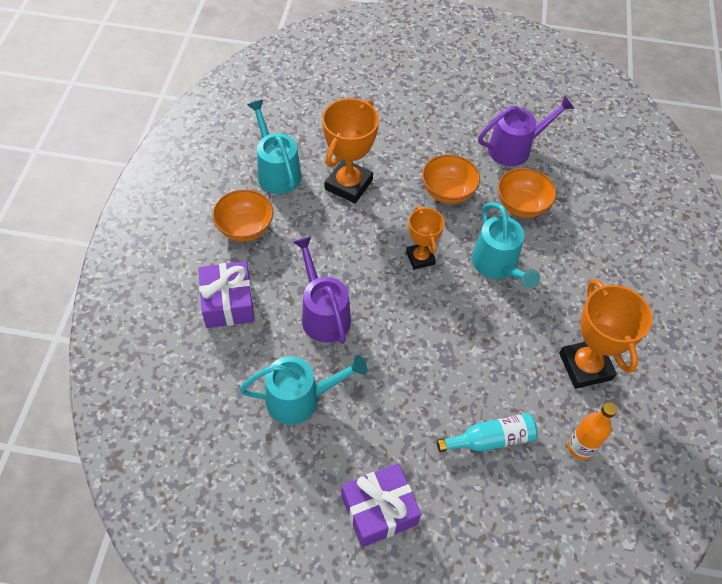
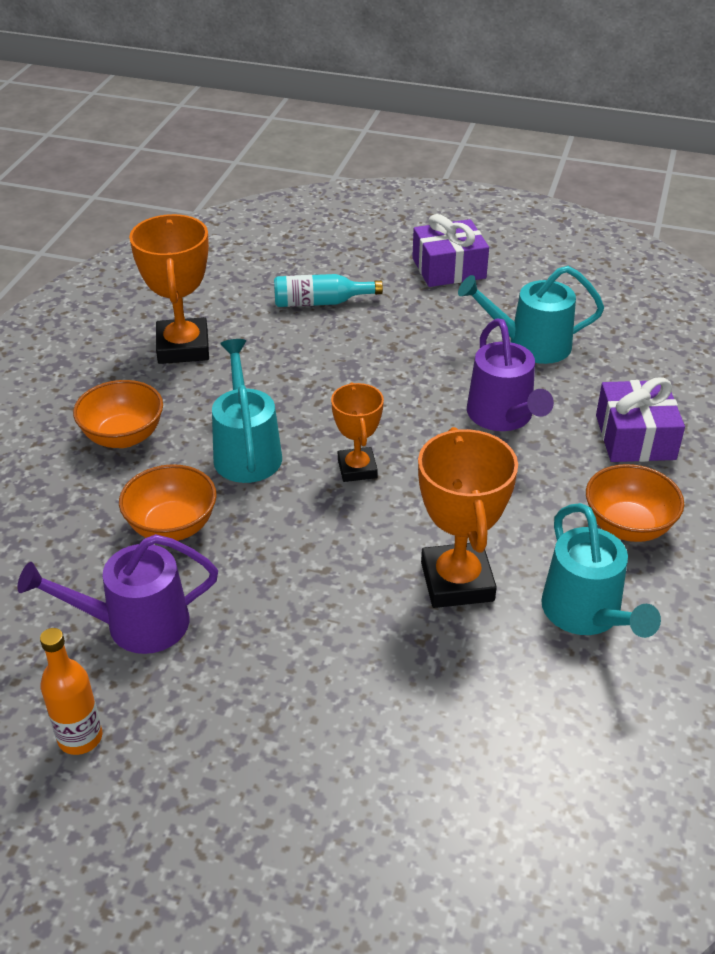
camera: 170 degrees left, 15 degrees down
orange trophy [322,98,379,203] -> orange trophy turned 45 degrees counterclockwise [418,427,518,608]
orange bowl [422,154,480,204] -> orange bowl moved to [73,380,163,448]
orange bottle [568,402,617,460] -> orange bottle moved to [40,628,102,755]

